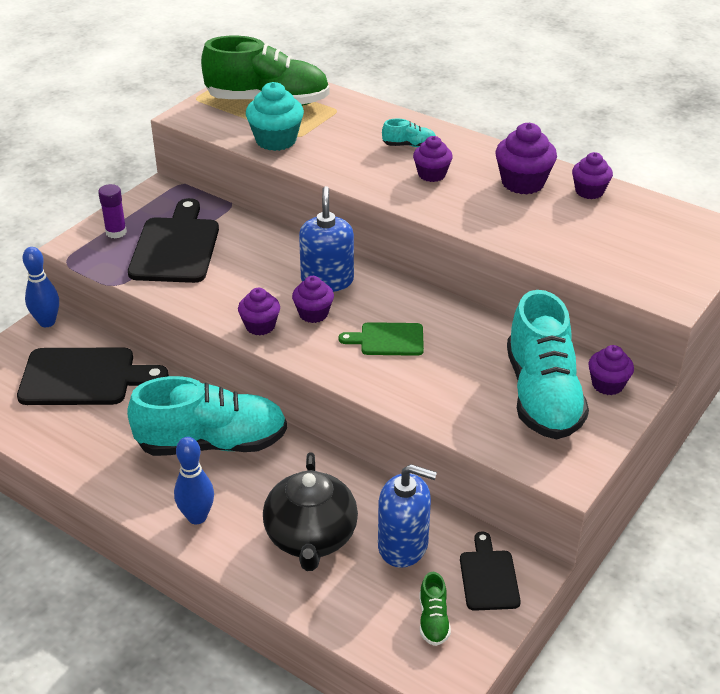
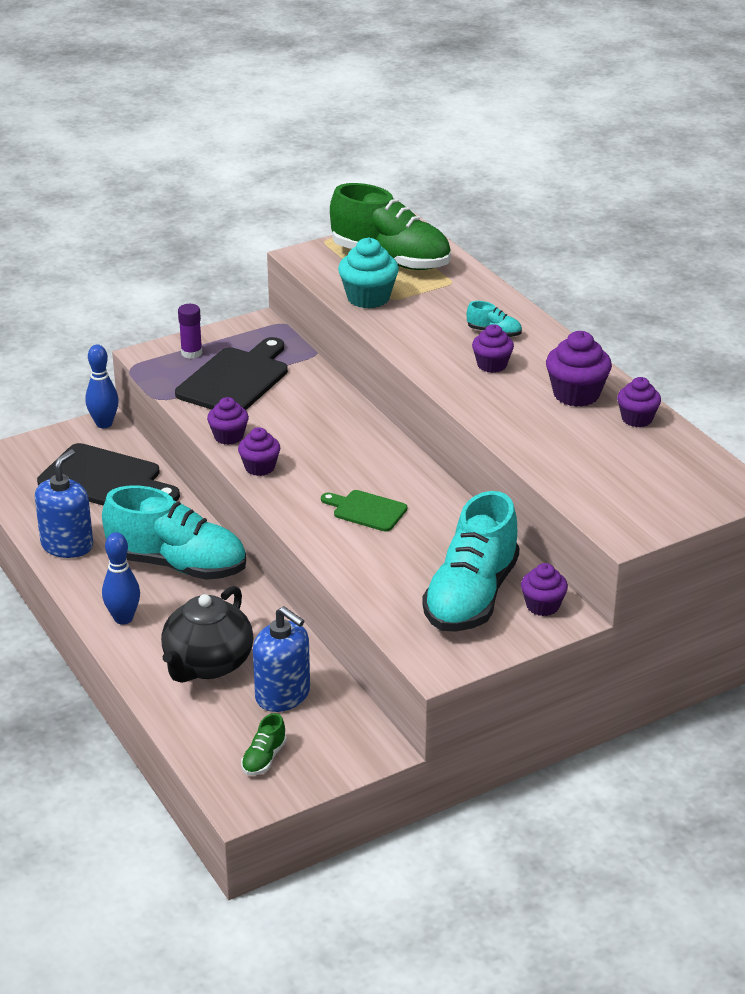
camera: 25 degrees right, 5 degrees down
purple cupcake [292,276,334,323] -> purple cupcake moved to [207,397,249,445]
blue soap dispenser [299,186,354,292] -> blue soap dispenser moved to [35,449,93,558]
black cutting board [460,531,521,611] -> none

